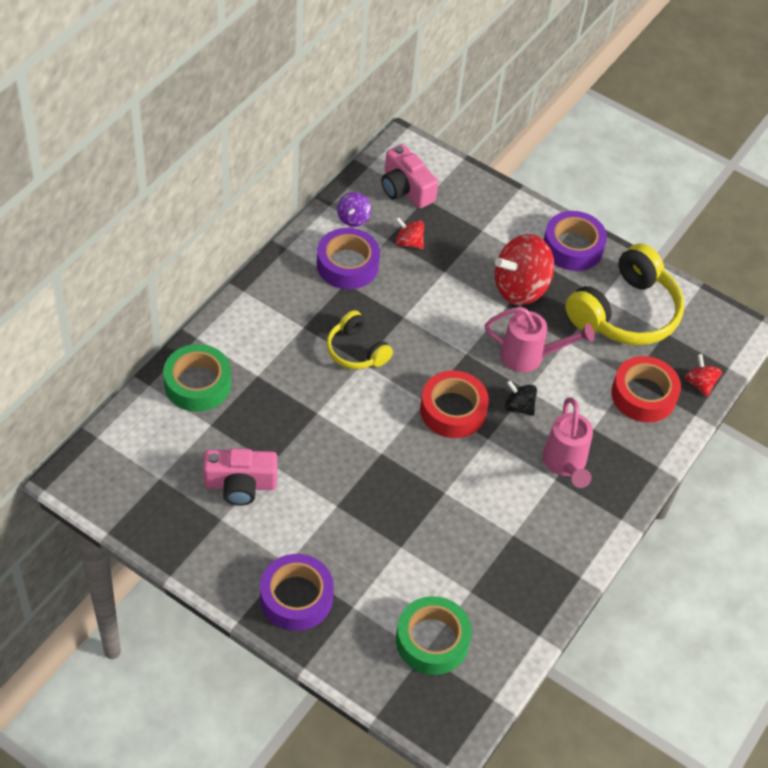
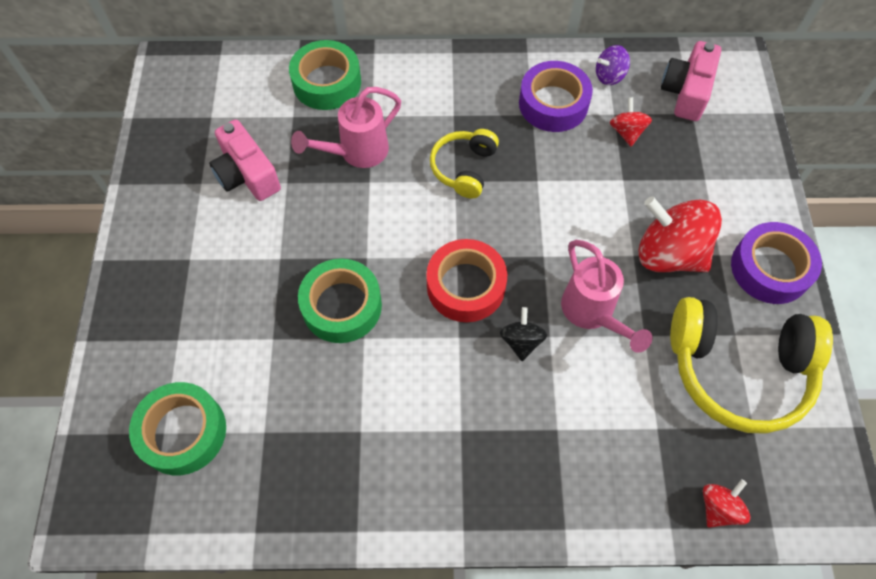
camera: 60 degrees right, 10 degrees up
purple tape [260,554,334,631] -> none
pink watering can [542,397,593,488] -> pink watering can moved to [291,87,401,168]
red tape [611,356,681,423] -> none
none -> green tape [298,258,382,343]

